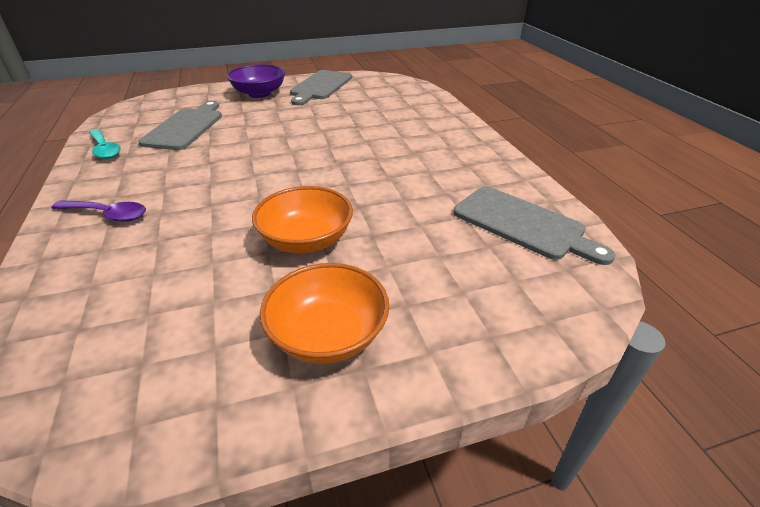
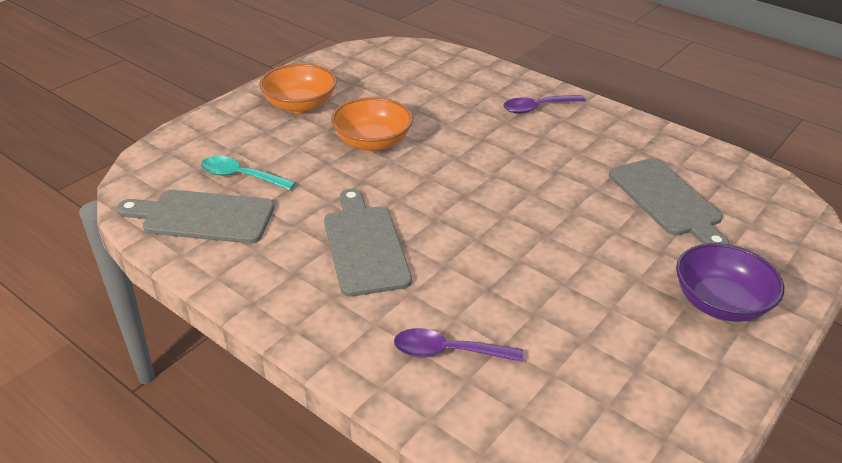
camera: 145 degrees right, 0 degrees up
turquoise spoon [89,129,121,159] -> turquoise spoon moved to [201,156,296,190]
grey cutting board [290,70,352,105] -> grey cutting board moved to [324,189,412,297]
none -> purple spoon [394,328,523,362]

